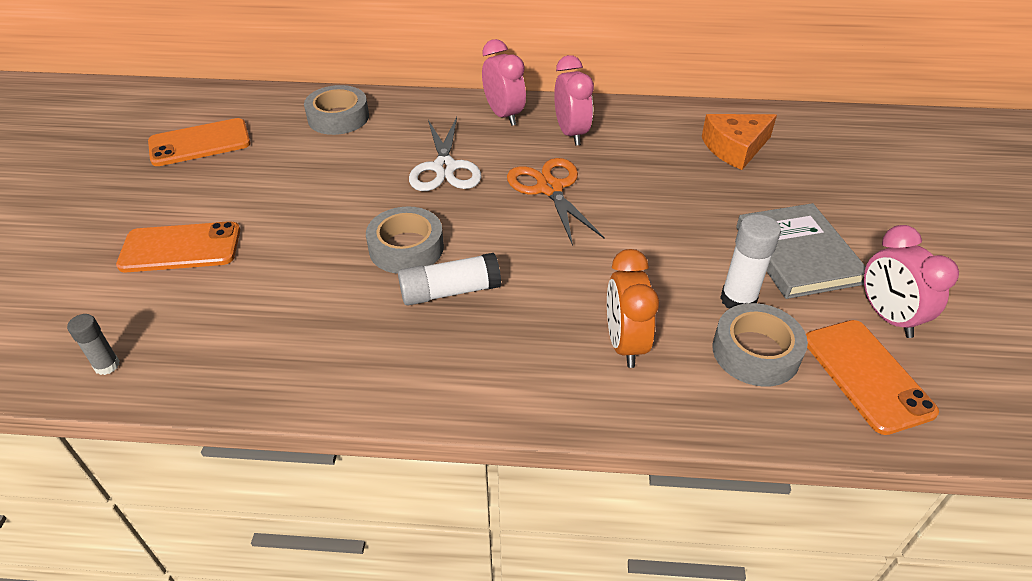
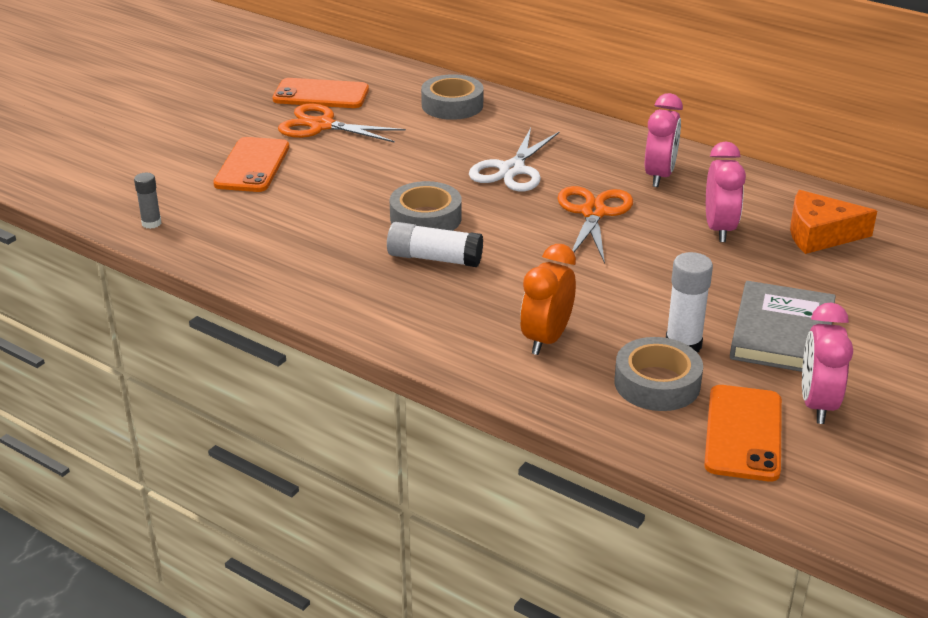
camera: 30 degrees right, 10 degrees down
orange phone [116,221,240,272] -> orange phone turned 75 degrees clockwise [213,137,289,192]
pink clock [482,39,526,126] -> pink clock moved to [706,141,746,242]
none -> orange scissors [278,104,406,143]

